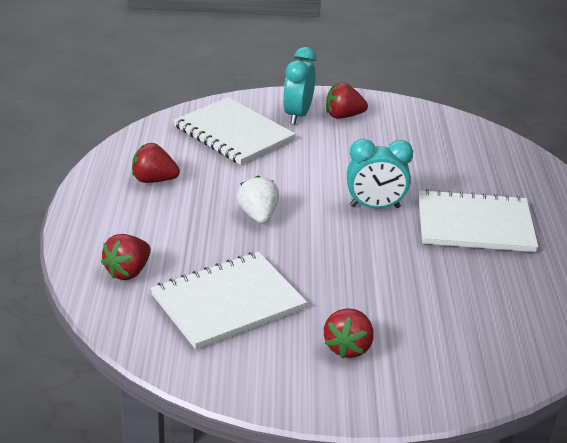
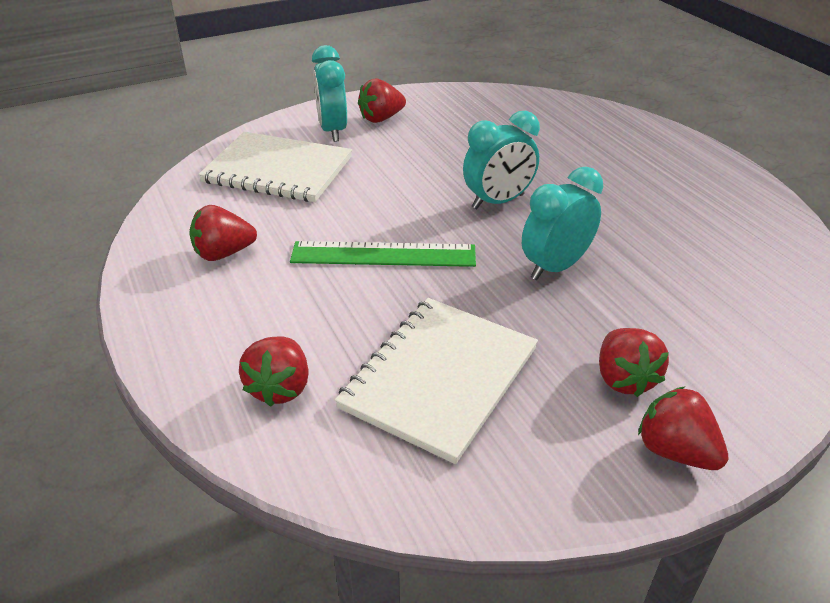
camera: 25 degrees left, 5 degrees up
white strawberry [237,176,279,224] -> green ruler [290,241,476,267]
white notebook [418,189,538,252] -> none
none -> turquoise clock [522,167,603,280]
none -> red strawberry [638,386,729,470]

